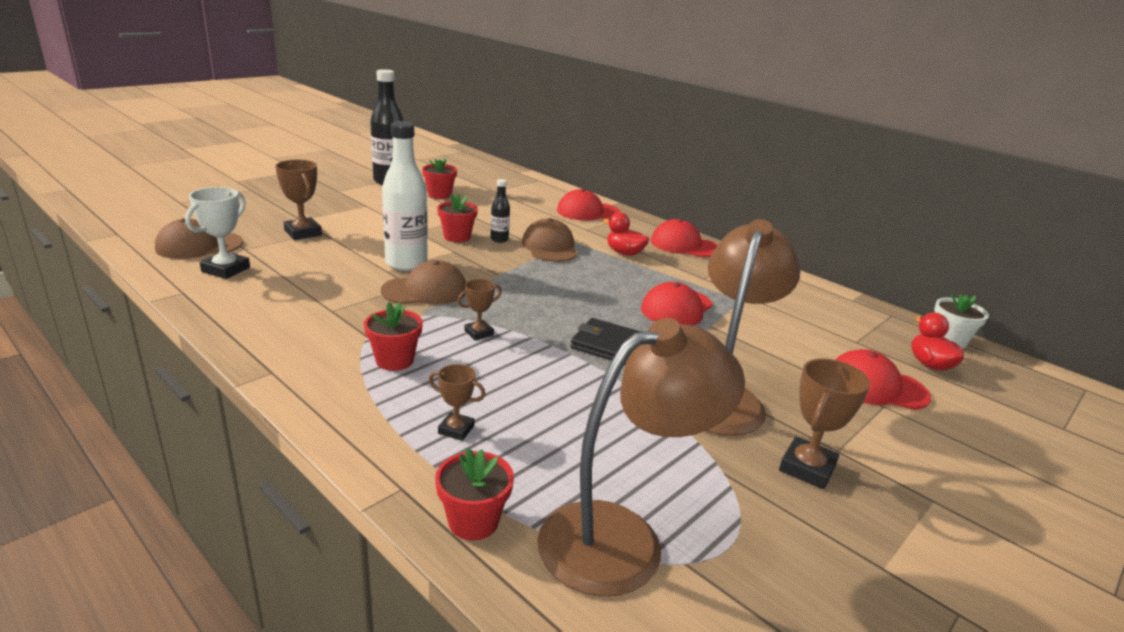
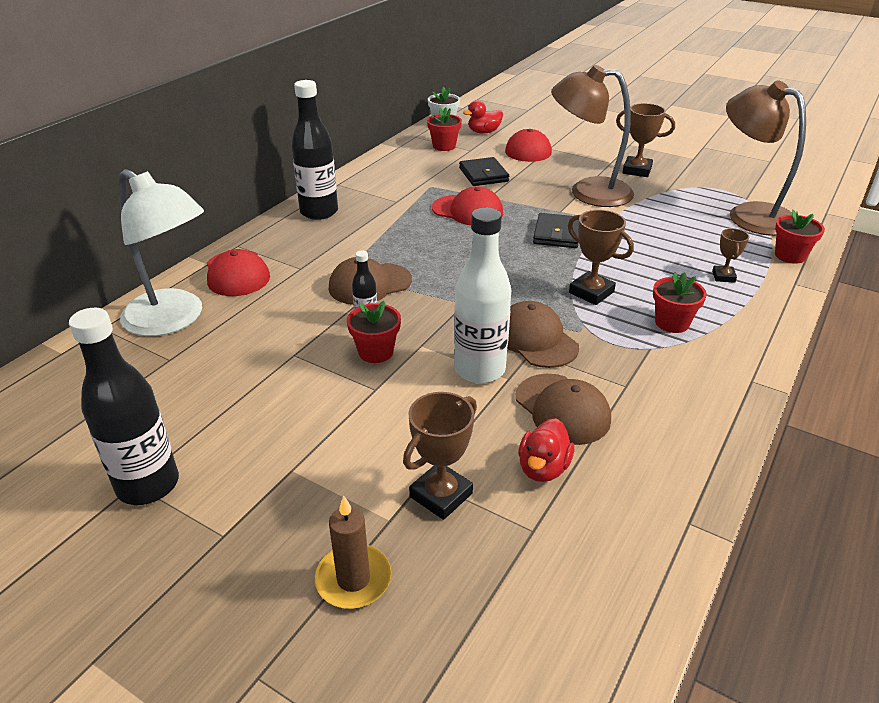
camera: 100 degrees left, 10 degrees up
brown cap [155,218,243,259] -> brown cap moved to [516,374,611,445]
white trophy [185,187,250,279] -> none
red flower pot [422,157,457,199] -> red flower pot moved to [427,107,462,151]
brown trophy [457,279,502,340] -> brown trophy [568,210,634,305], size x1.64
red duck [603,212,649,256] -> red duck moved to [518,418,574,482]
red cap [651,219,718,257] -> black bottle [291,80,338,220]
none -> white lamp [118,169,204,336]
none -> brown candle [315,495,392,609]
none -> black wallet [459,157,509,186]

